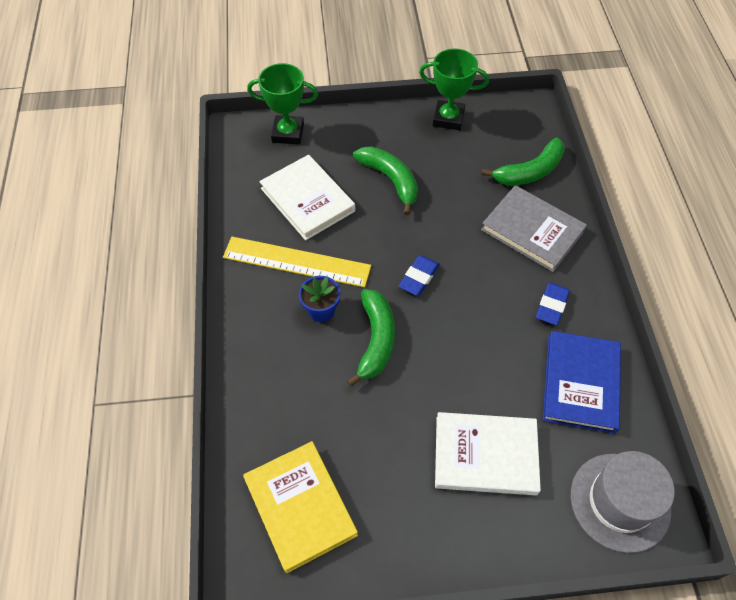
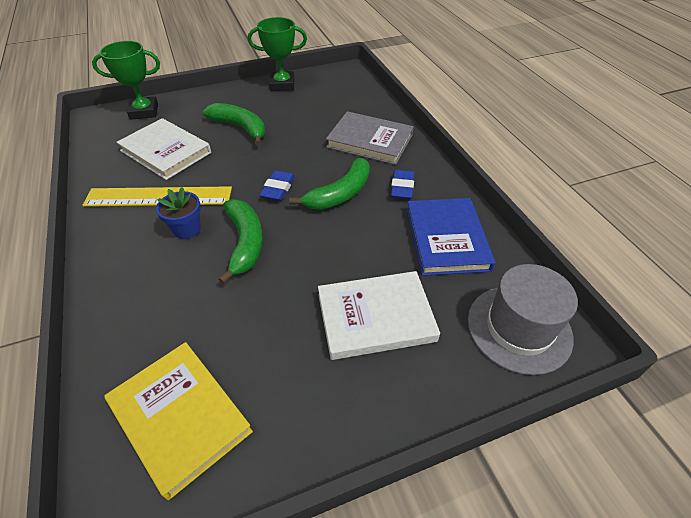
camera: 15 degrees left, 10 degrees down
green banana [481,137,565,186] -> green banana moved to [289,157,370,210]

